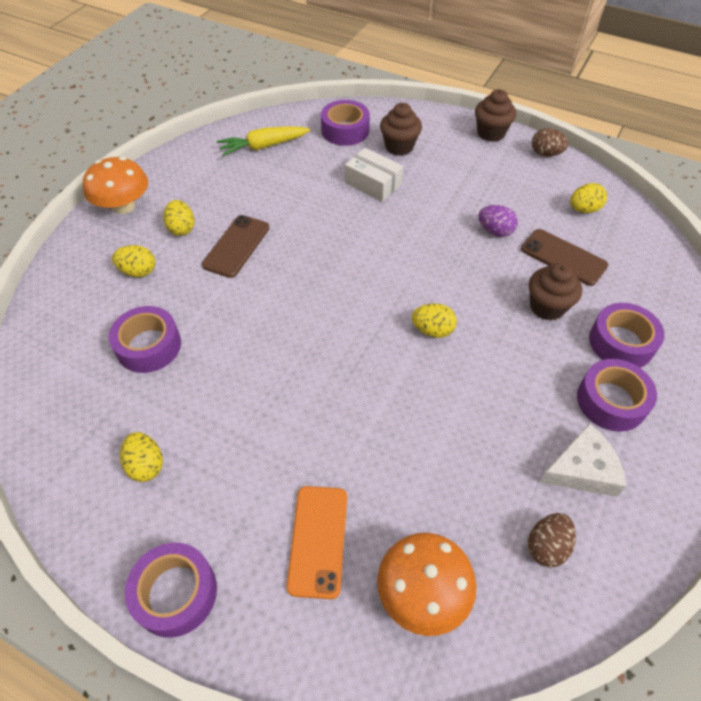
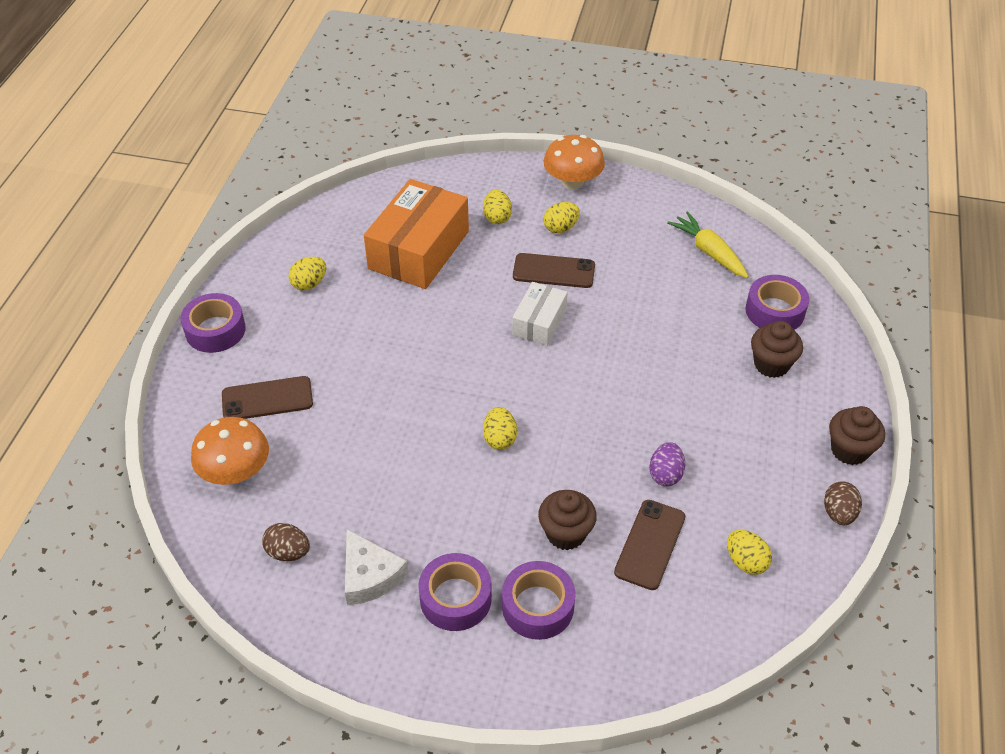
camera: 75 degrees right, 5 degrees down
purple tape [109,306,181,373] -> orange box [364,179,469,289]
orange phone [286,486,347,599] -> brown phone [222,376,313,419]
white box [345,148,403,202] -> white box moved to [512,282,568,346]

